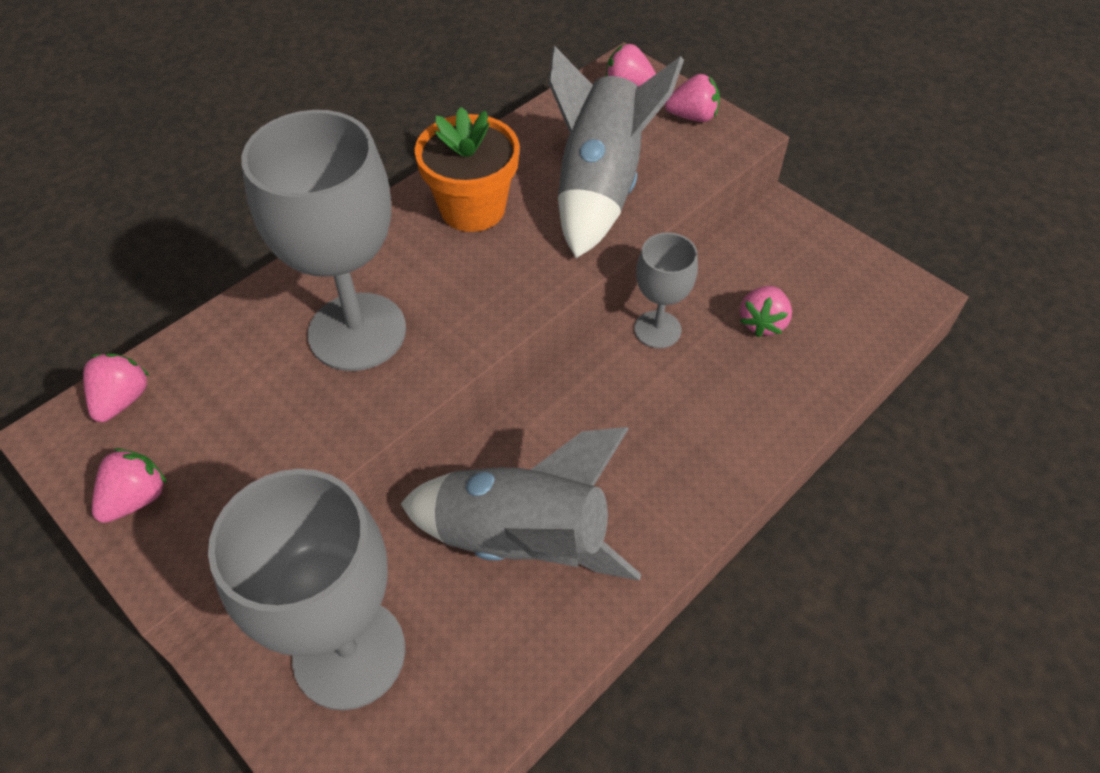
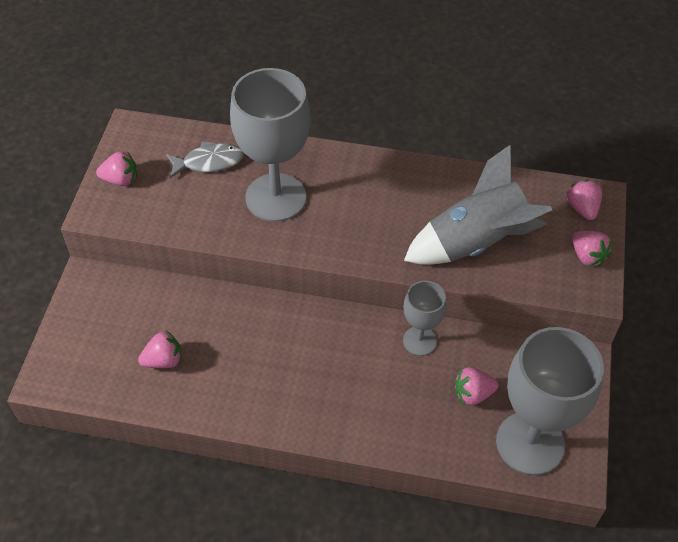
camera: 55 degrees right, 0 degrees up
pink strawberry [83,353,150,422] -> pink strawberry moved to [138,331,181,368]
grey goblet [208,469,405,710] -> grey goblet moved to [496,327,604,475]
grey rocket [400,427,642,581] -> none
orange flower pot [415,107,520,232] -> none
none -> grey fish [166,141,244,178]

